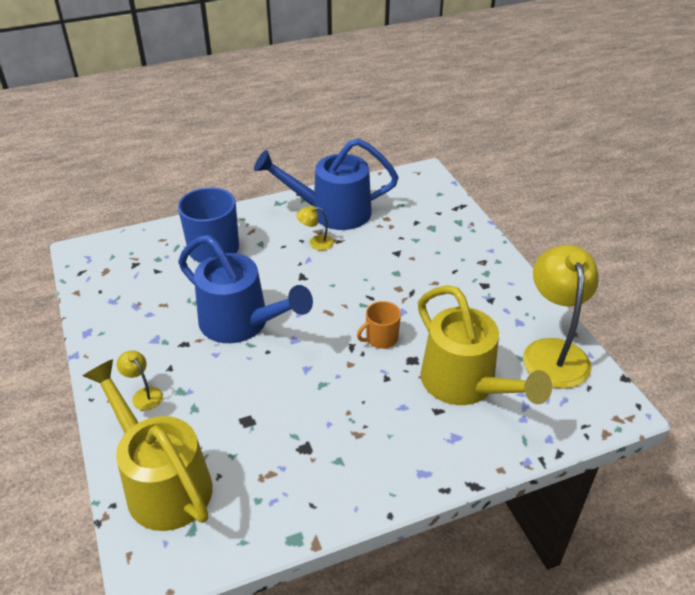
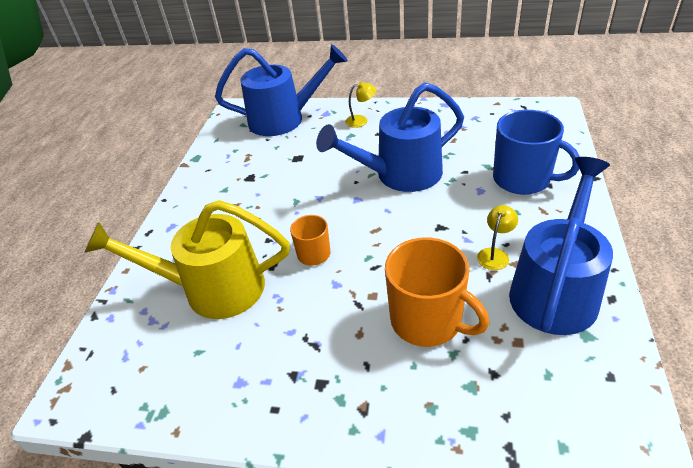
camera: 125 degrees right, 0 degrees up
yellow watering can [83,359,213,531] -> blue watering can [215,44,348,136]
yellow lamp [523,245,599,389] -> none
none -> orange mug [385,237,489,347]

